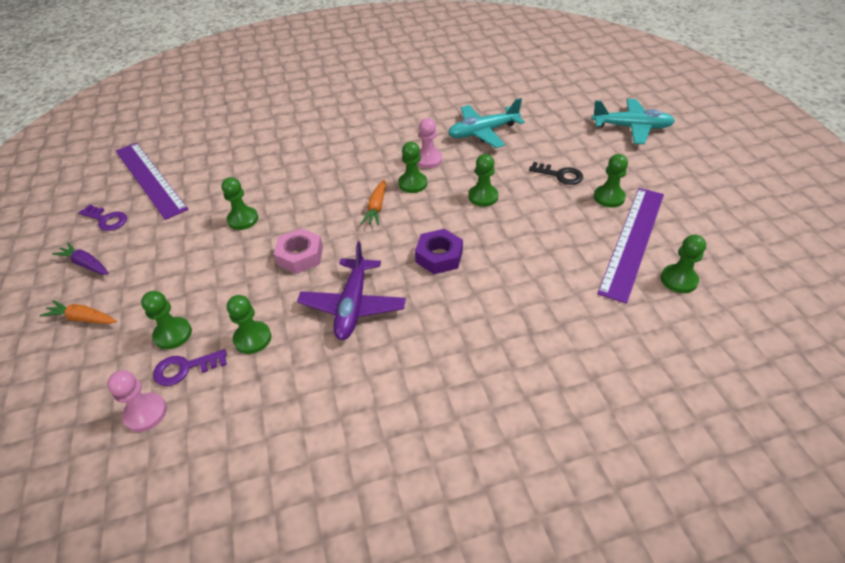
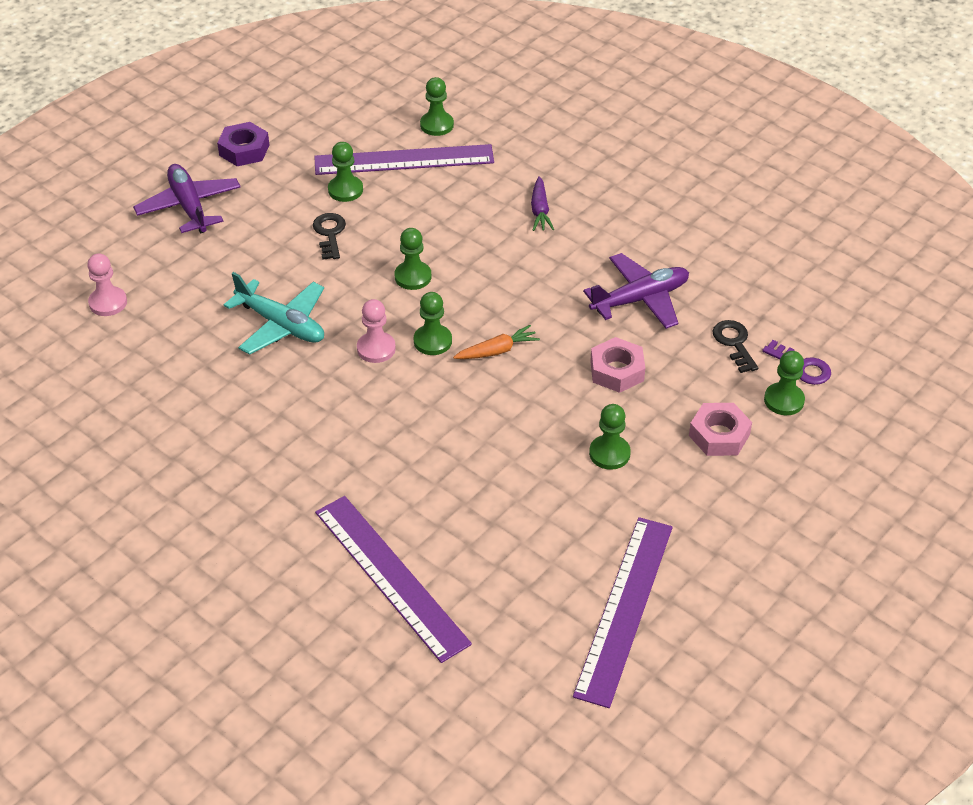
camera: 125 degrees left, 0 degrees up
orange carrot [39,300,117,324] -> none
purple carrot [52,242,109,275] -> purple carrot moved to [531,176,554,231]
purple key [79,204,127,231] -> none
pink pawn [107,370,167,432] -> pink pawn moved to [87,253,127,316]
green pawn [227,295,271,354] -> black key [713,320,758,373]
purple nut [415,229,463,274] -> purple nut moved to [217,122,269,166]
turquoise plane [591,99,675,144] -> purple plane [133,164,241,234]
none -> purple ruler [315,496,472,663]
none -> pink nut [689,403,752,456]

